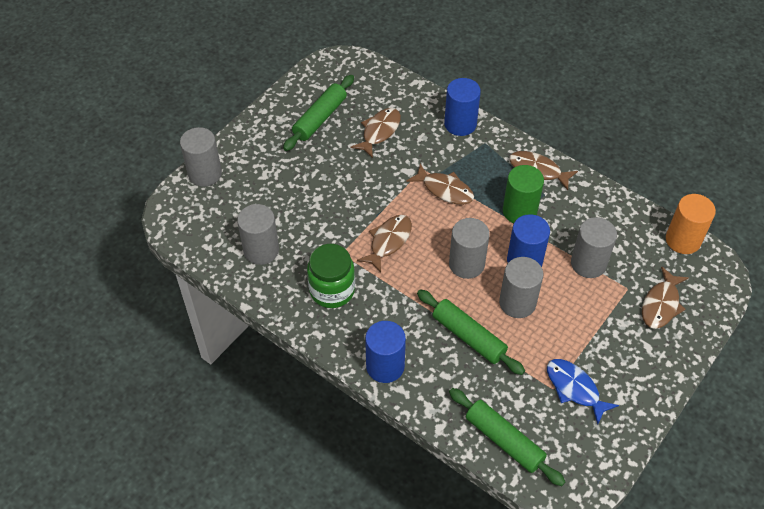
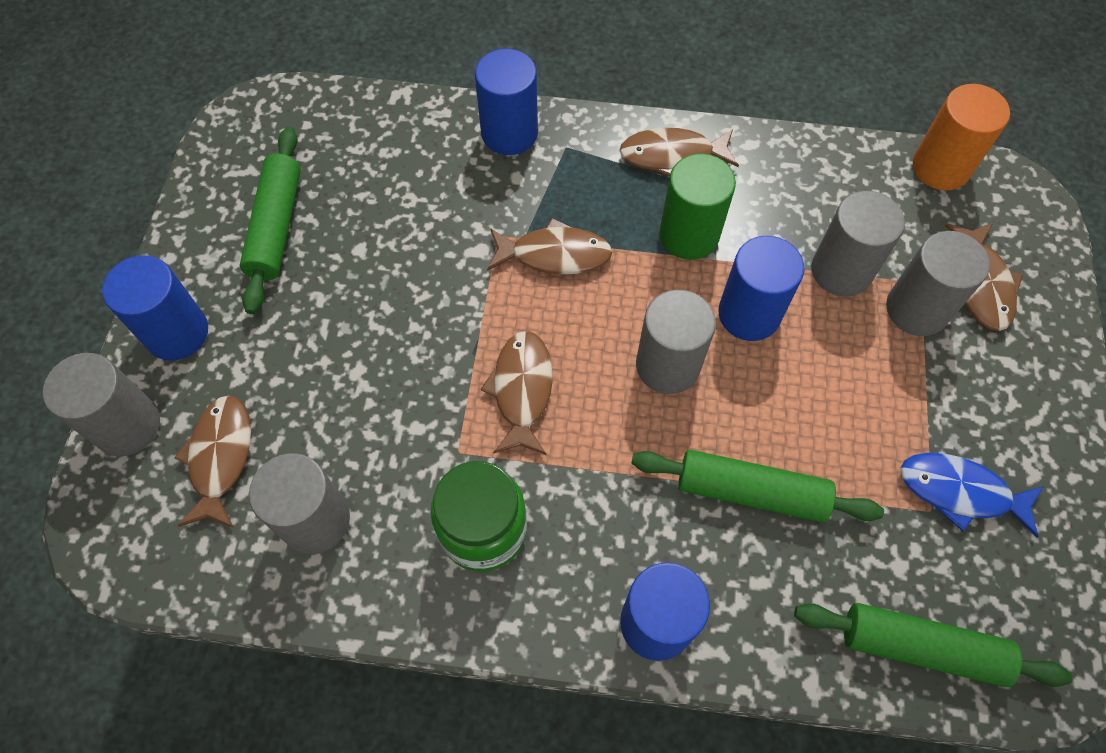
camera: 30 degrees left, 10 degrees up
brown fish [350,108,401,158] -> brown fish moved to [174,395,251,528]
grey cylinder [499,257,543,318] -> grey cylinder moved to [886,231,990,336]
none -> blue cylinder [102,255,208,361]

